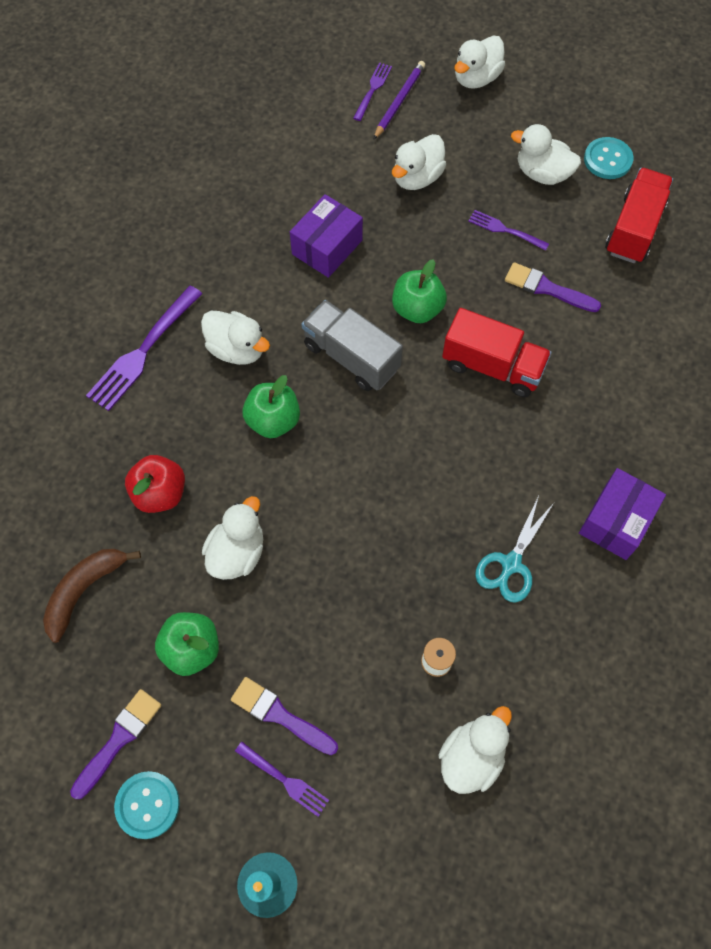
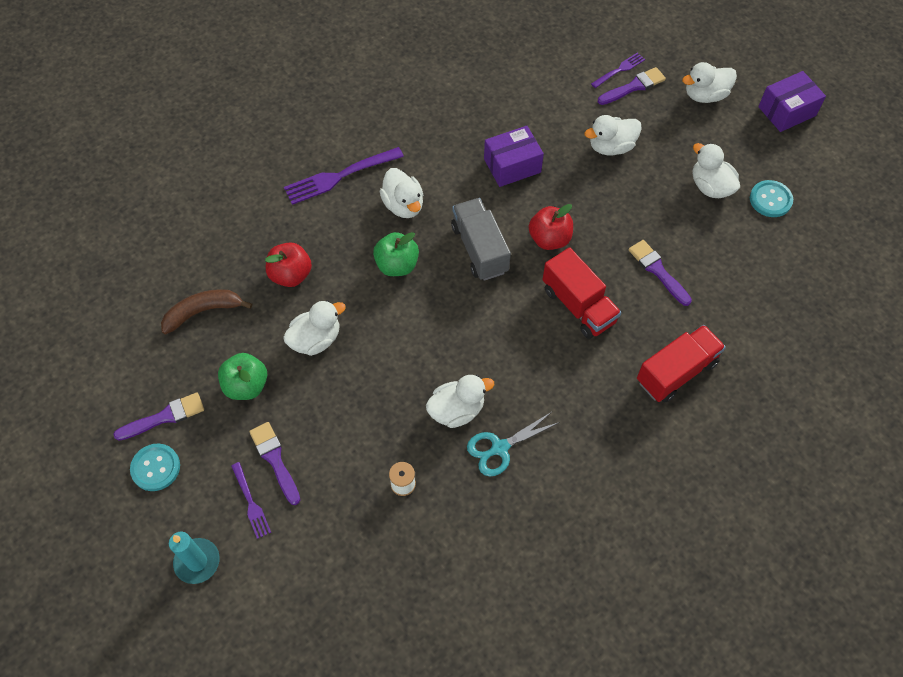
camera: 30 degrees right, 5 degrees down
purple pencil [373,61,425,140] -> purple brush [598,67,666,105]
green apple [392,259,447,323] -> red apple [529,204,573,250]
white duck [439,706,512,794] -> white duck moved to [426,375,494,428]
purple fork [468,210,549,251] -> none
purple box [579,468,666,560] -> purple box moved to [758,71,826,132]
red truck [605,168,673,263] -> red truck moved to [637,325,726,402]

